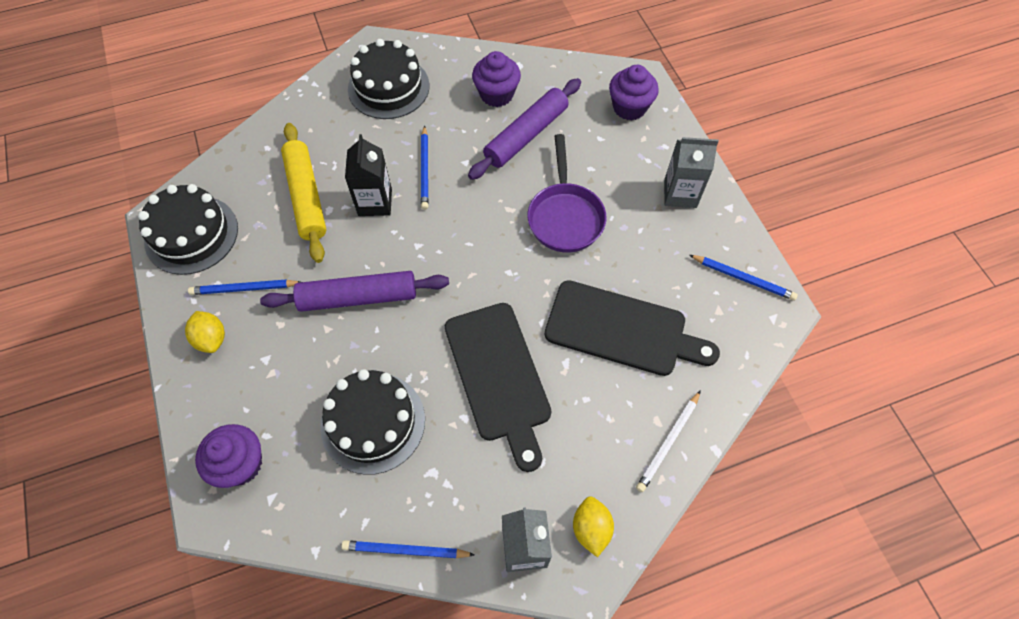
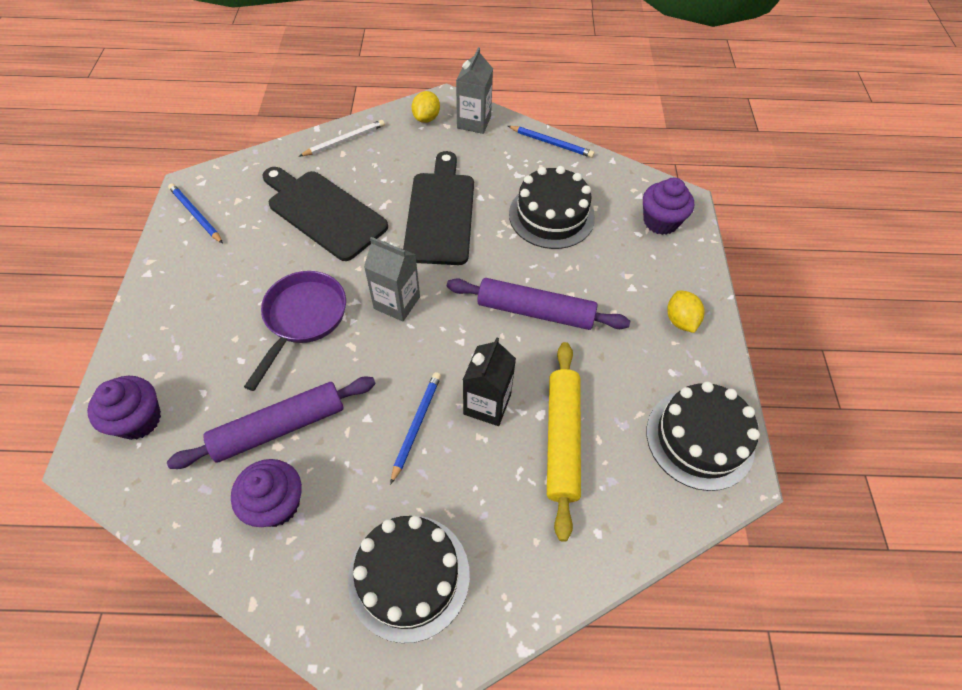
camera: 160 degrees left, 5 degrees down
blue pencil [188,279,301,295] -> none
grey carton [664,137,719,208] -> grey carton moved to [364,237,420,322]

